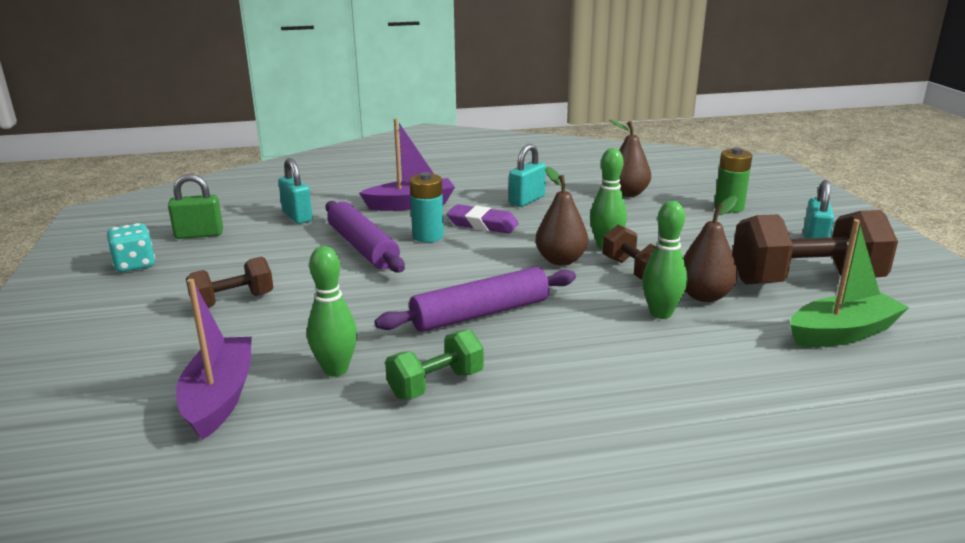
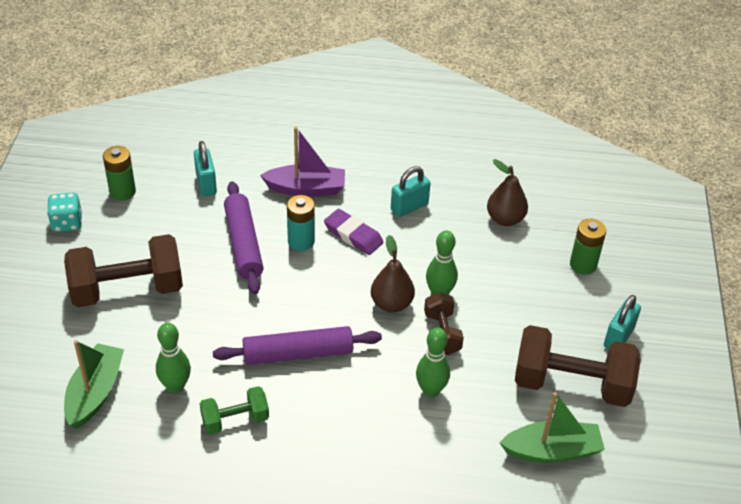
camera: 15 degrees right, 20 degrees up
green padlock [168,174,223,239] -> green battery [103,146,136,201]
purple boat [176,279,252,440] -> green boat [64,340,124,429]
brown dumbbell [186,256,274,308] -> brown dumbbell [64,234,183,307], size x1.86
brown pear [683,196,738,302] -> none

